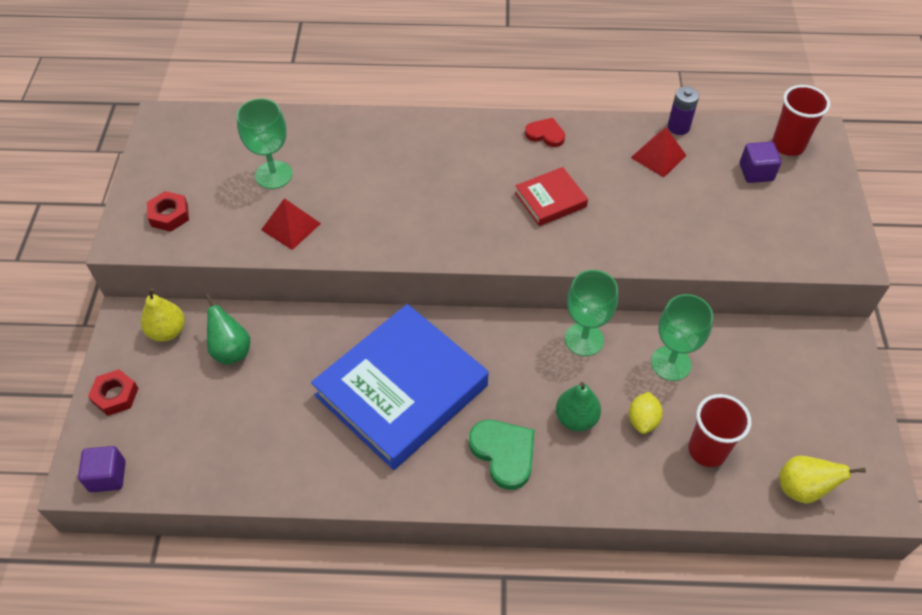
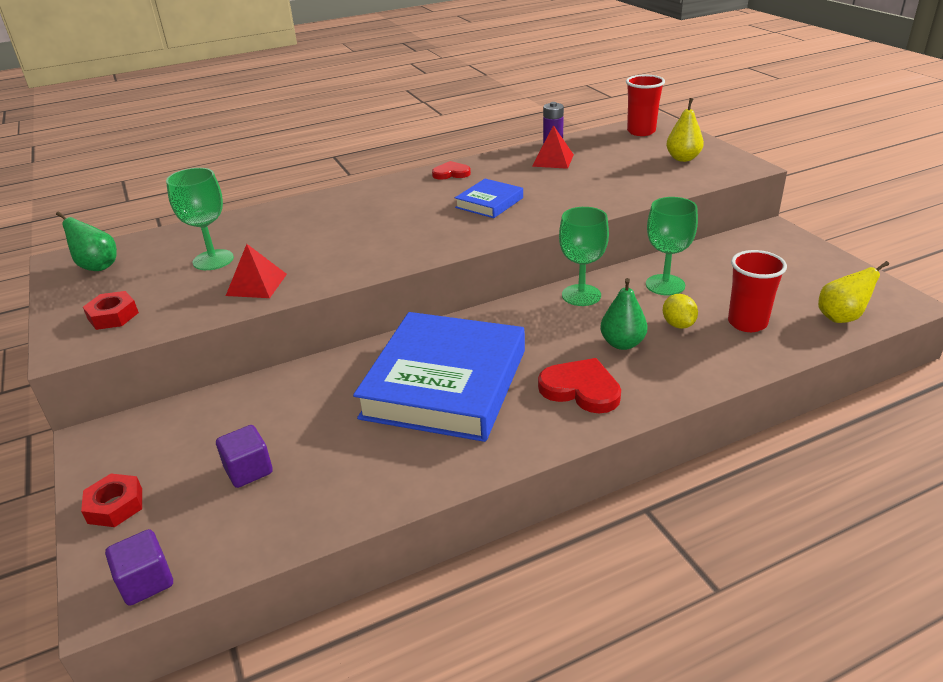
camera: 25 degrees left, 20 degrees down
yellow pear [141,288,185,342] -> yellow pear moved to [666,98,704,162]
green pear [205,294,250,365] -> green pear moved to [56,211,117,271]
green heart [469,420,535,490] -> red heart [538,358,621,413]
red book [515,167,588,226] -> blue book [455,179,523,218]
purple cube [740,142,781,183] -> purple cube moved to [216,425,273,488]

